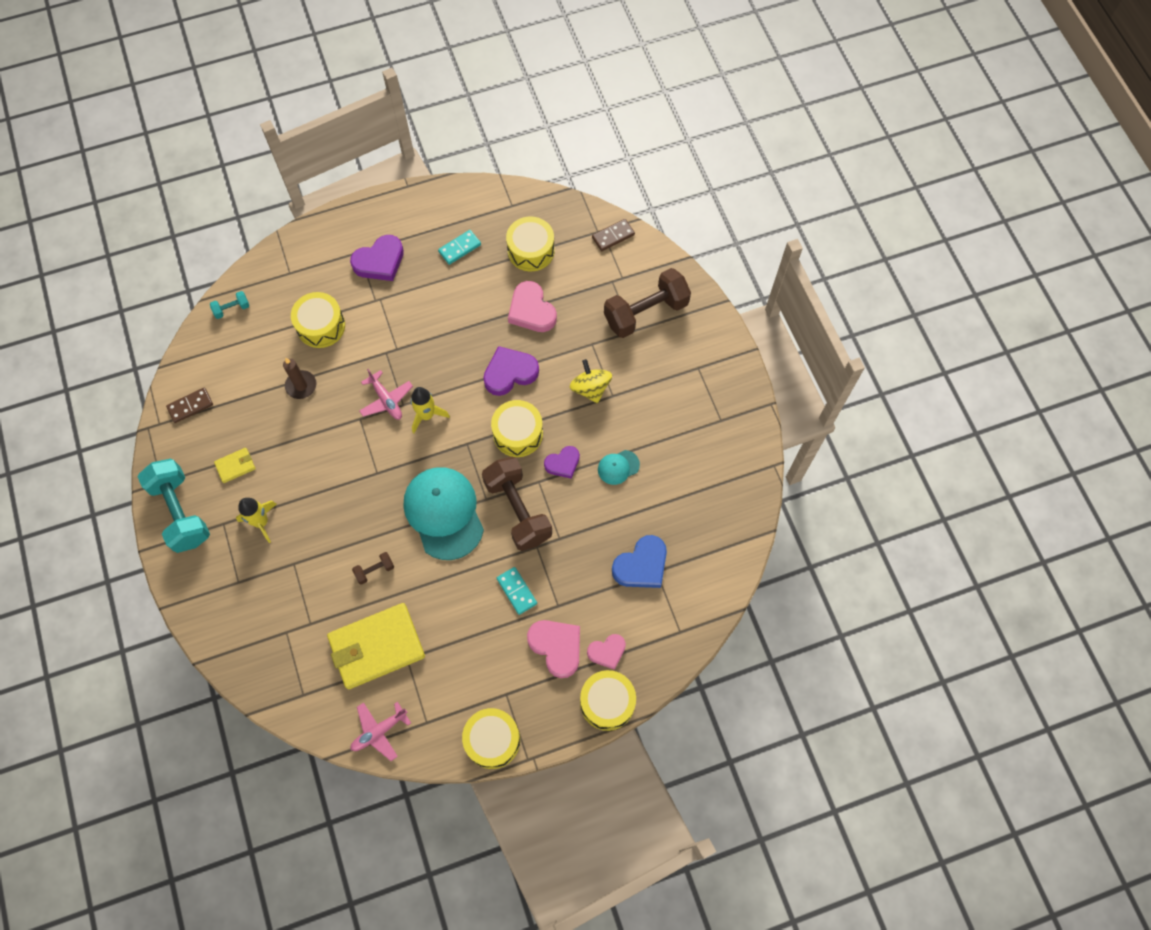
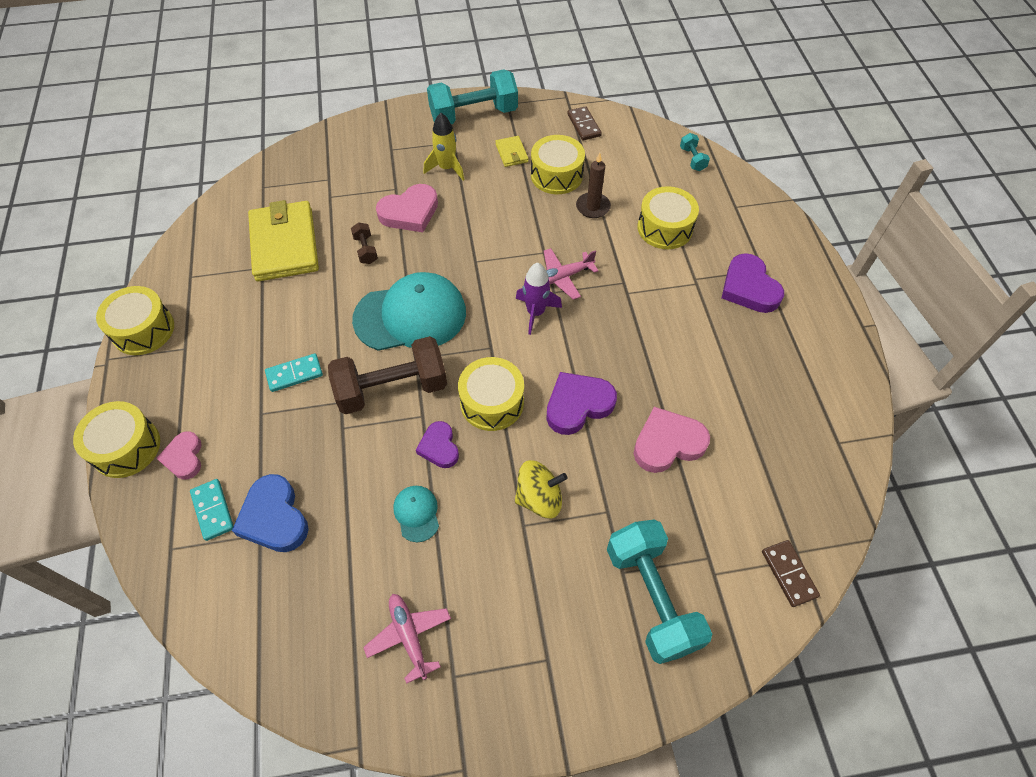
camera: 100 degrees right, 10 degrees down
pink plane [350,702,411,761] -> pink plane moved to [363,594,451,684]
yellow rocket [411,387,450,433] -> purple rocket [516,263,562,335]
turquoise domino [438,230,481,265] -> turquoise domino moved to [190,479,234,541]
purple heart [483,346,539,396] -> purple heart turned 105 degrees counterclockwise [546,372,617,435]
yellow drum [506,217,555,271] -> yellow drum moved to [531,135,585,194]
pink heart [527,620,580,678] -> pink heart moved to [376,184,438,232]
brown dumbbell [604,268,691,338] -> turquoise dumbbell [607,520,712,664]

